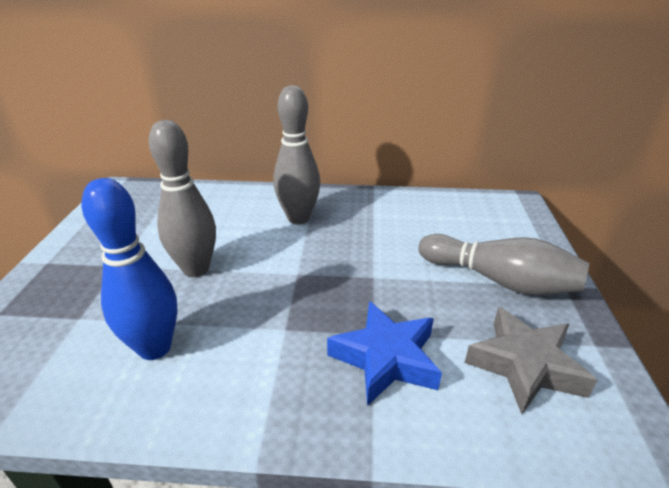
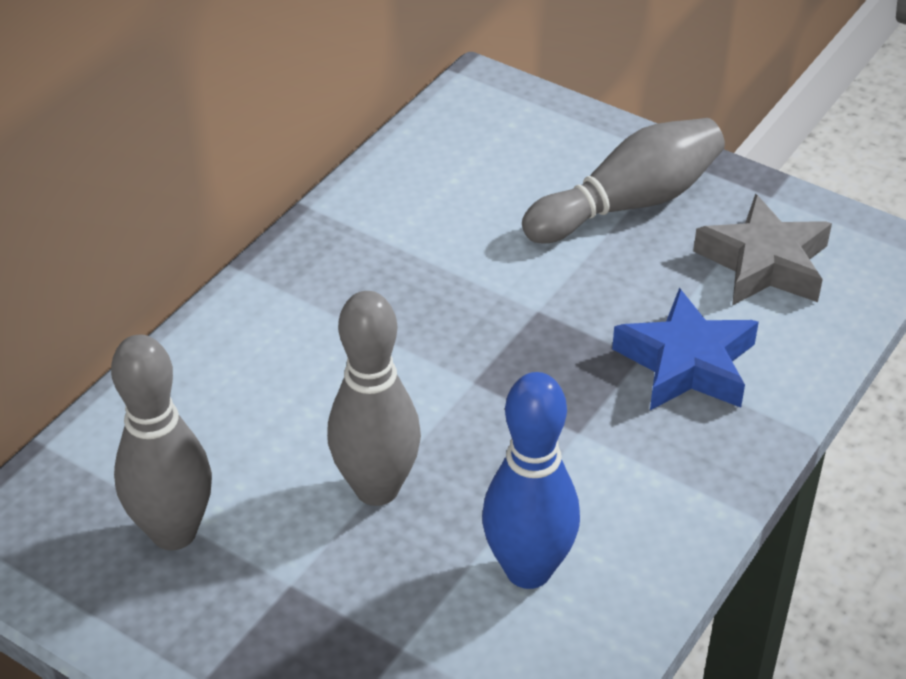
camera: 60 degrees left, 10 degrees up
grey bowling pin [273,85,320,224] -> grey bowling pin moved to [111,334,212,550]

